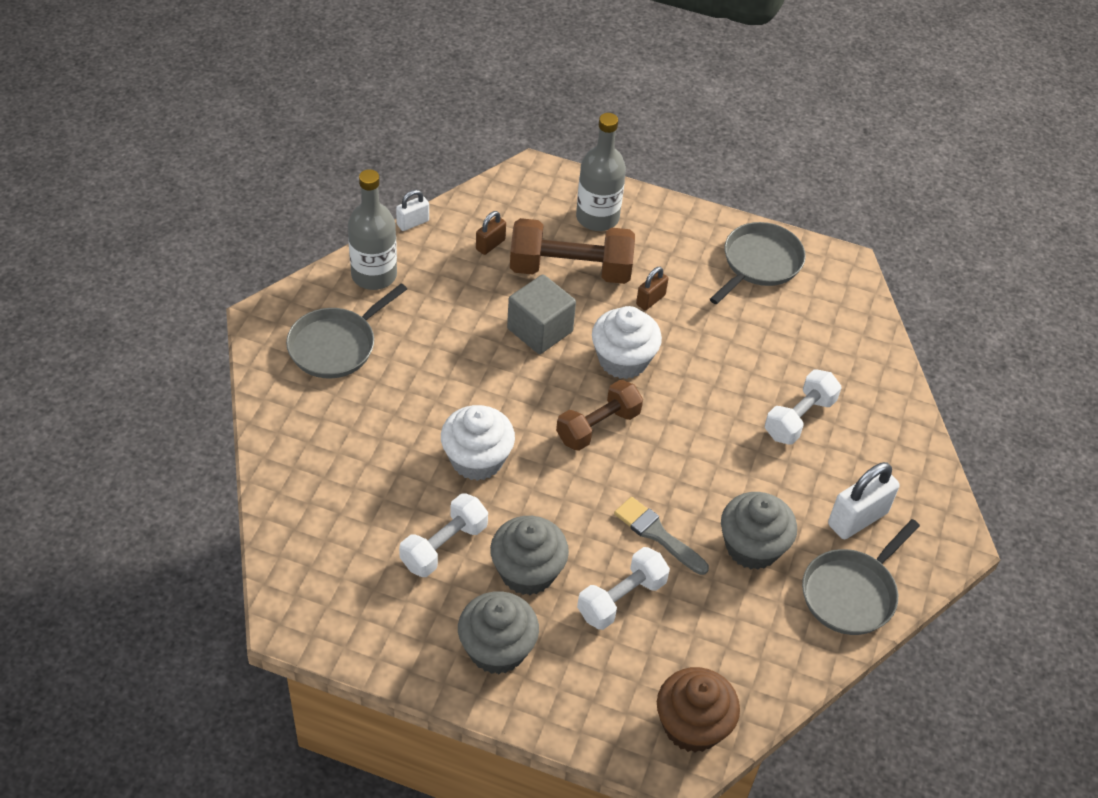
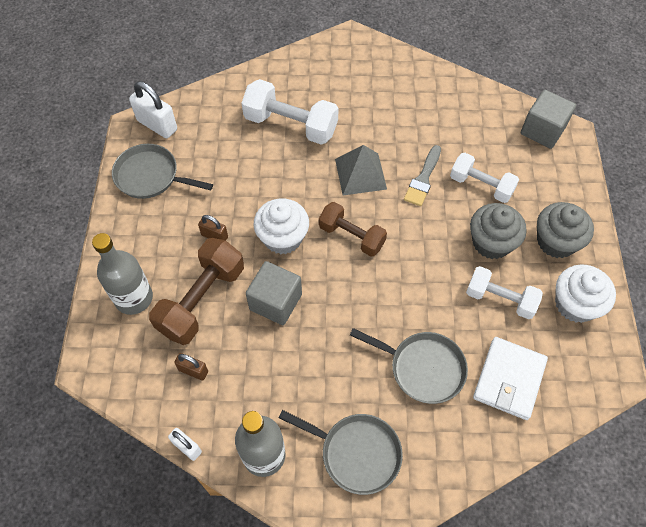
camera: 105 degrees left, 10 degrees up
white cupcake [441,405,515,481] -> white cupcake moved to [555,265,616,323]
brown dumbbell [510,218,635,284] -> brown dumbbell turned 45 degrees clockwise [149,238,244,345]
brown cupcake [657,667,740,753] -> grey cube [521,90,576,149]
grey cupcake [721,492,797,570] -> none
white dumbbell [765,369,841,445] -> white dumbbell [242,79,339,145], size x1.51
grey pan [802,519,920,635] -> grey pan moved to [350,328,468,404]
white padlock [828,462,900,539] -> white padlock moved to [129,81,177,138]
none -> grey pyramid [335,145,387,195]
none -> white wallet [473,337,548,420]

